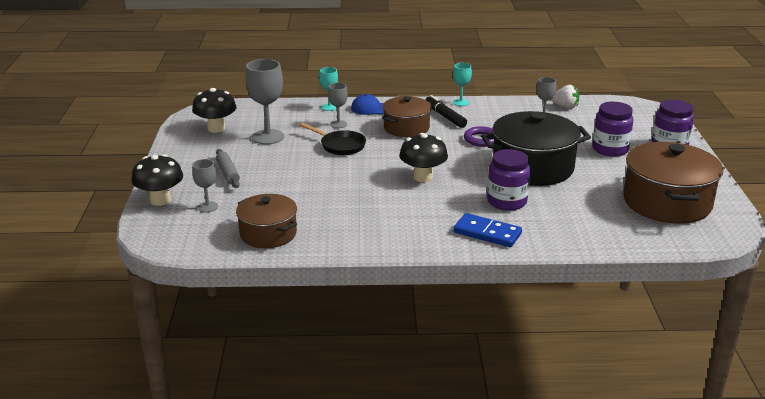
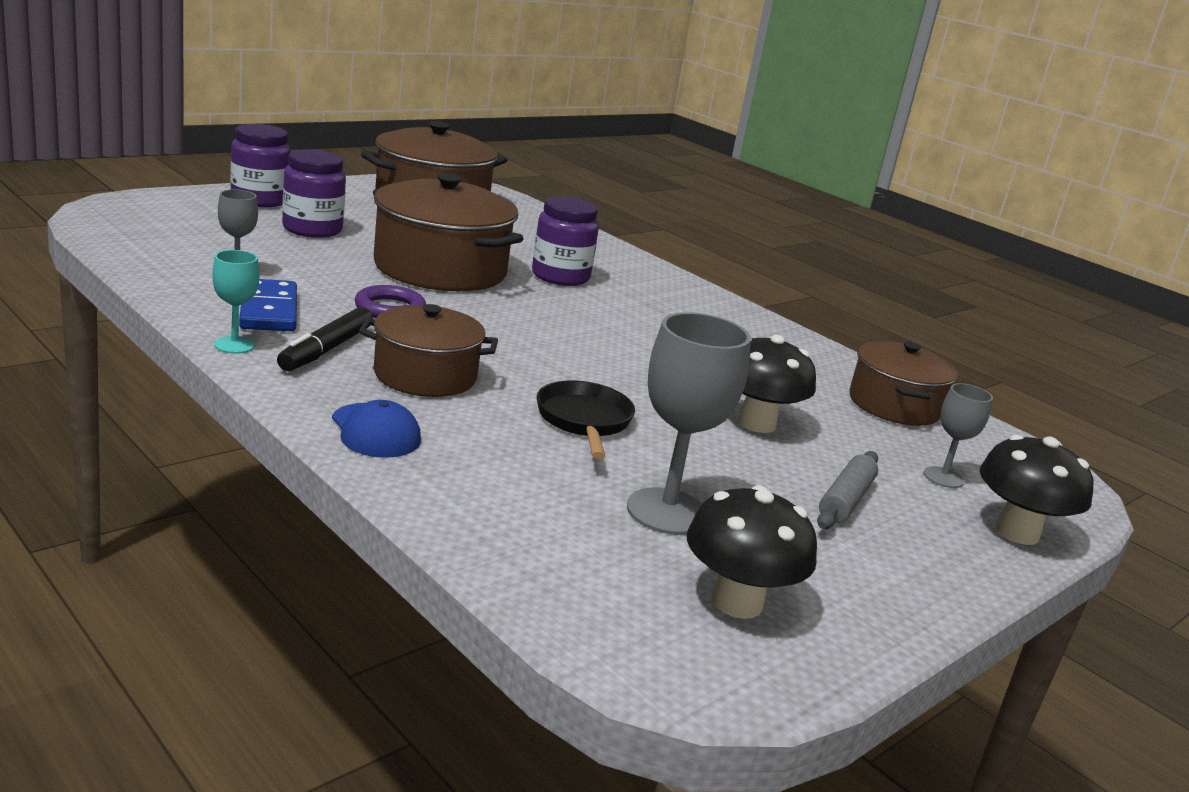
camera: 135 degrees left, 5 degrees down
turquoise goblet [319,67,338,111] -> none
grey goblet [328,83,348,128] -> none
black mushroom [399,133,448,182] -> black mushroom moved to [738,335,816,433]
blue domino [453,213,522,247] -> blue domino moved to [239,279,297,331]
black pot [481,111,591,186] -> brown pot [373,173,524,291]
white strawberry [551,85,579,109] -> none

